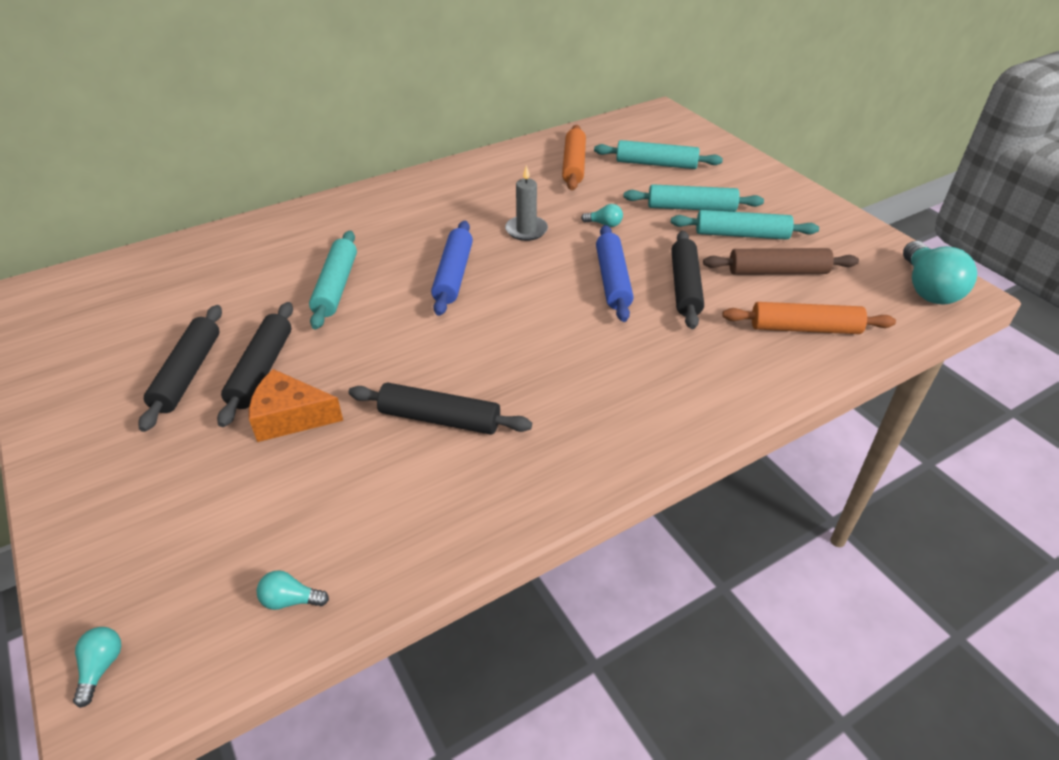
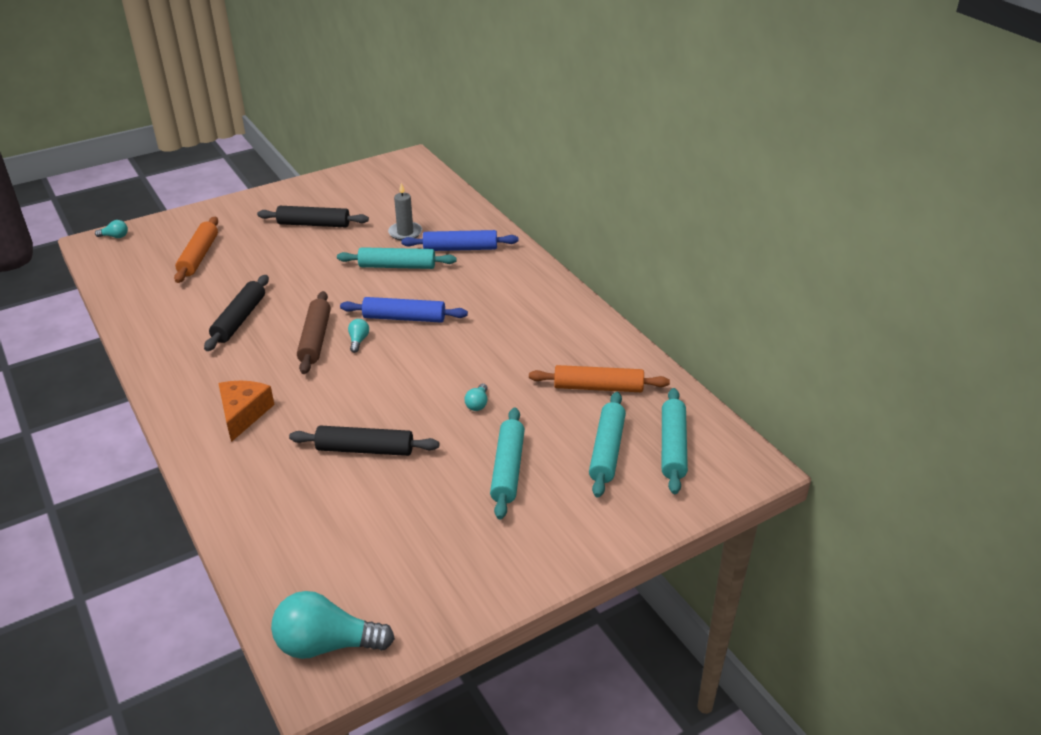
camera: 90 degrees right, 5 degrees down
black rolling pin [217,302,293,427] -> none
orange cheese [249,369,343,442] -> orange cheese moved to [218,381,275,442]
turquoise light bulb [256,570,329,610] -> turquoise light bulb moved to [348,319,369,353]
grey candle [505,165,548,241] -> grey candle moved to [388,183,422,241]
blue rolling pin [596,225,633,322] -> blue rolling pin moved to [401,230,518,251]
turquoise rolling pin [671,210,819,240] -> turquoise rolling pin moved to [662,388,688,494]
brown rolling pin [703,248,859,275] -> brown rolling pin moved to [297,291,331,374]
orange rolling pin [722,302,896,334] -> orange rolling pin moved to [174,217,218,283]

